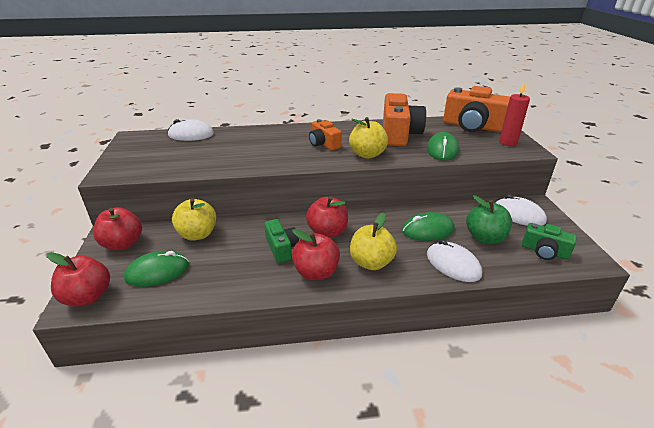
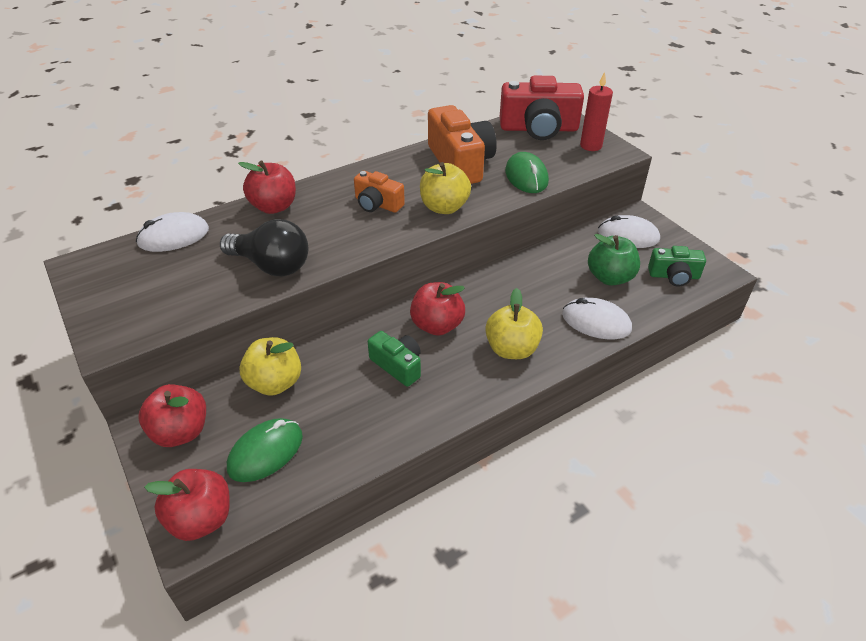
camera: 25 degrees left, 10 degrees up
red apple [292,229,340,280] -> red apple moved to [238,161,296,214]
green mouse [402,212,455,241] -> none
orange camera [443,86,510,132] -> red camera [500,76,584,140]
none -> black light bulb [220,219,308,276]

